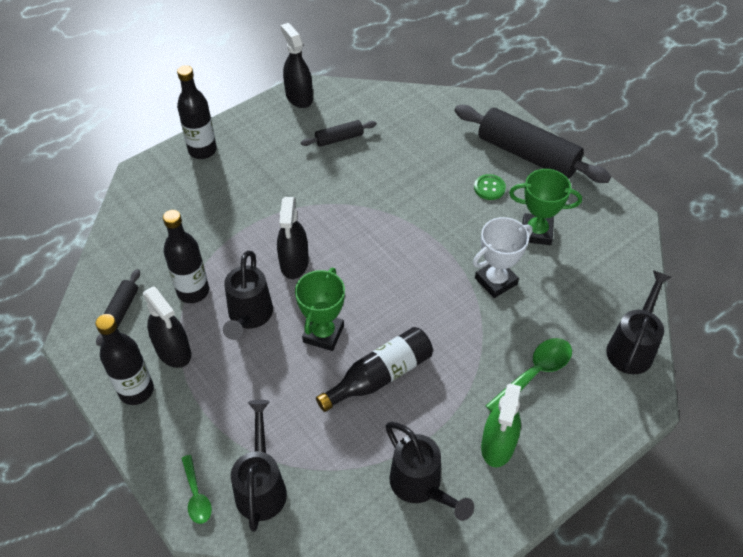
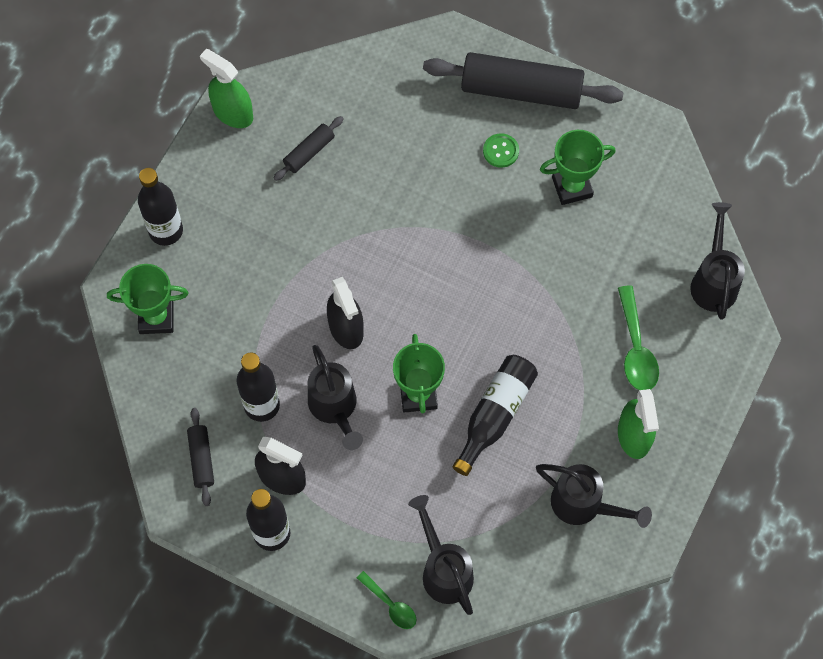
camera: 25 degrees left, 15 degrees up
black spray bottle [281,23,313,108] -> green spray bottle [200,49,253,128]
white trophy [473,217,533,298] -> none
green spoon [486,338,572,412] -> green spoon turned 150 degrees clockwise [618,286,659,390]
none -> green trophy [107,264,189,334]

